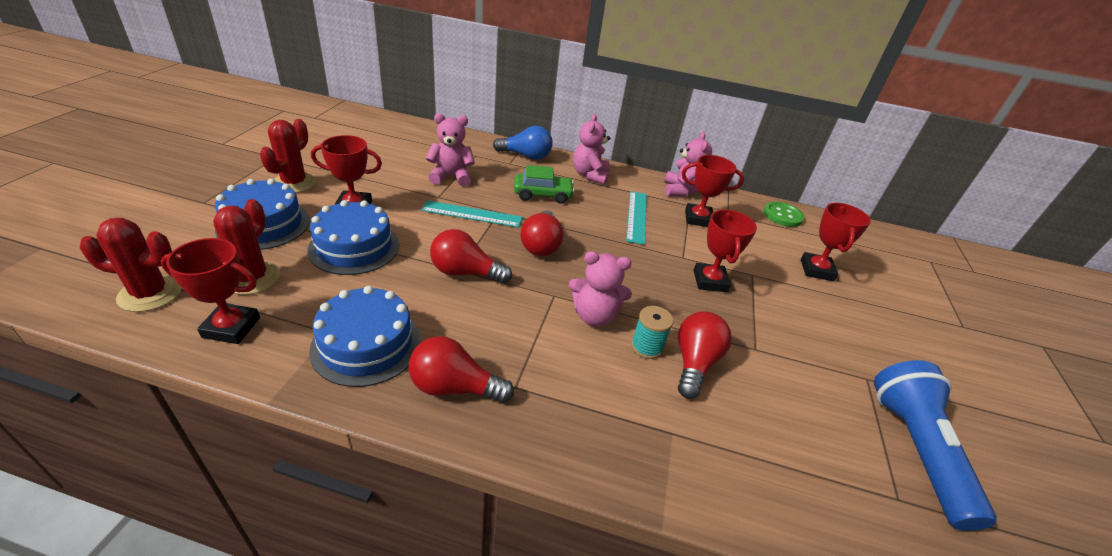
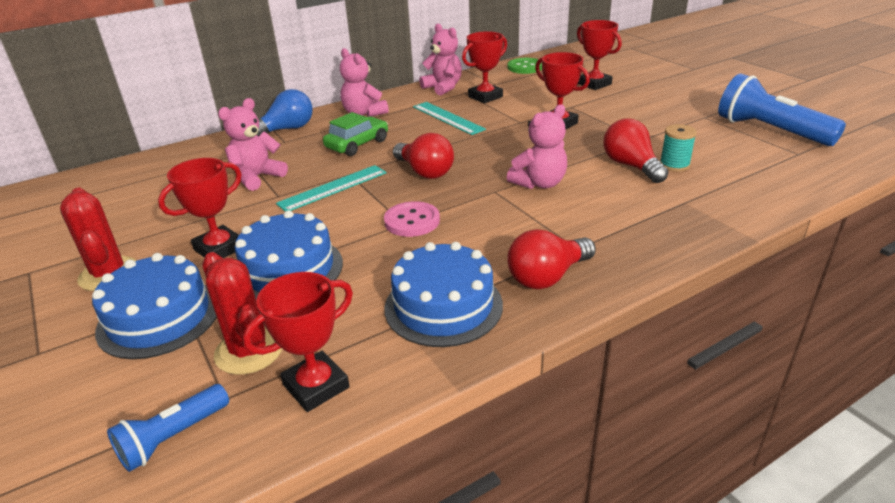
camera: 40 degrees left, 5 degrees down
red cactus [80,218,182,312] -> blue flashlight [107,384,229,472]
red light bulb [430,229,512,284] -> pink button [384,201,440,237]
turquoise spool [631,306,674,359] -> turquoise spool moved to [660,124,697,172]

